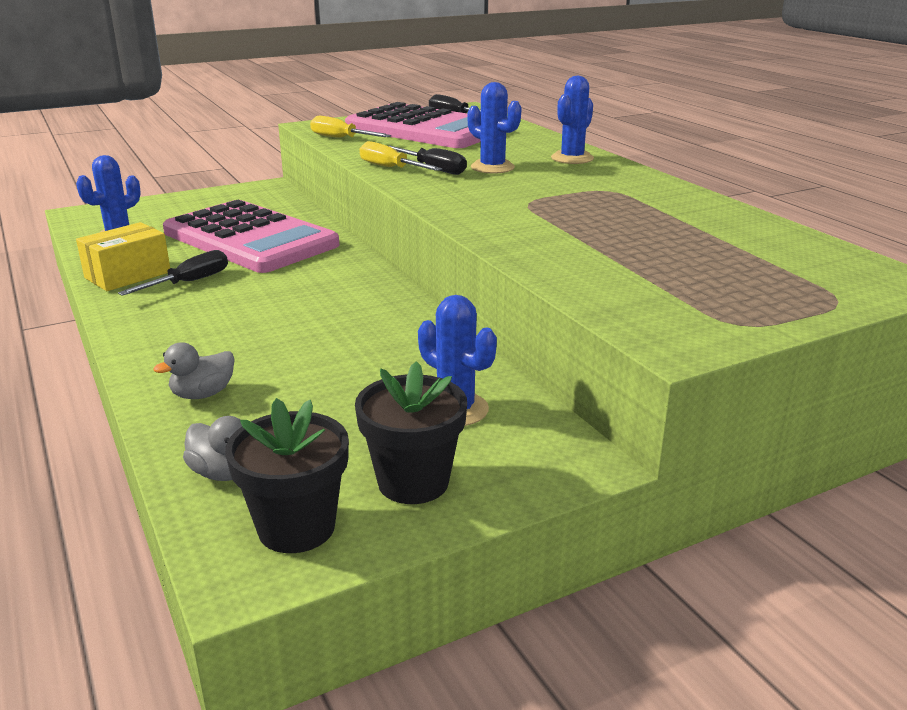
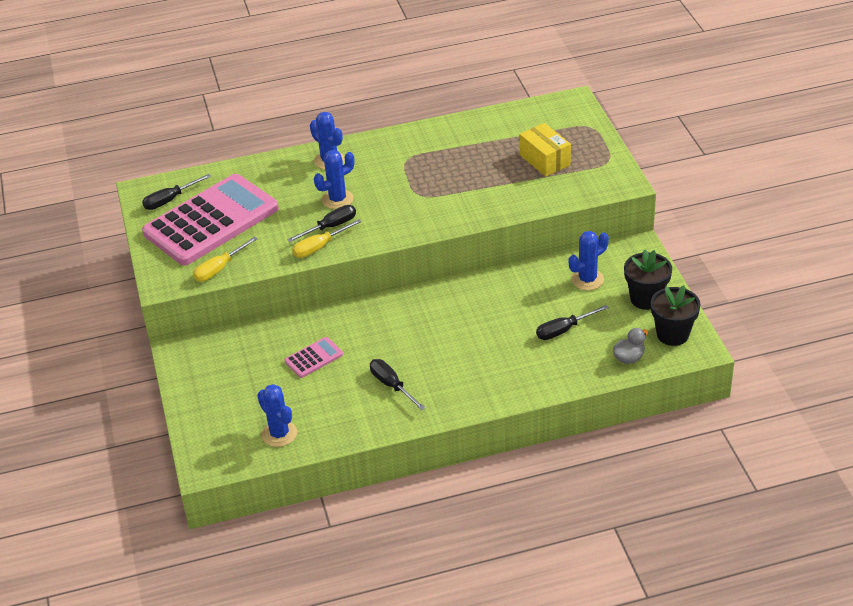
camera: 75 degrees left, 15 degrees up
yellow box [76,222,170,291] -> yellow box moved to [520,123,571,177]
grey duck [154,342,235,399] -> none
pink calculator [163,200,339,273] -> pink calculator [285,337,343,378], size x0.40
none -> black screwdriver [536,305,609,340]

